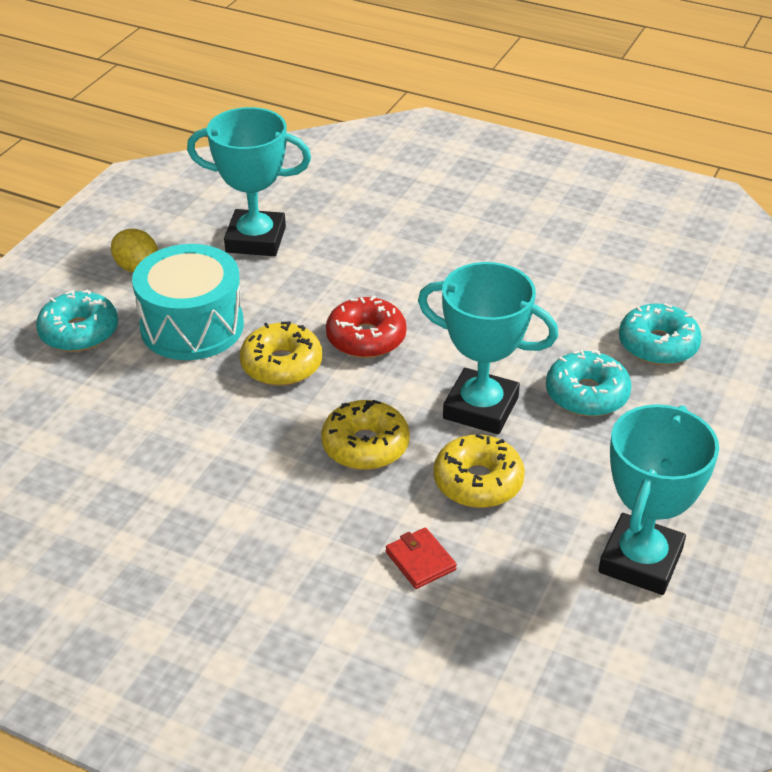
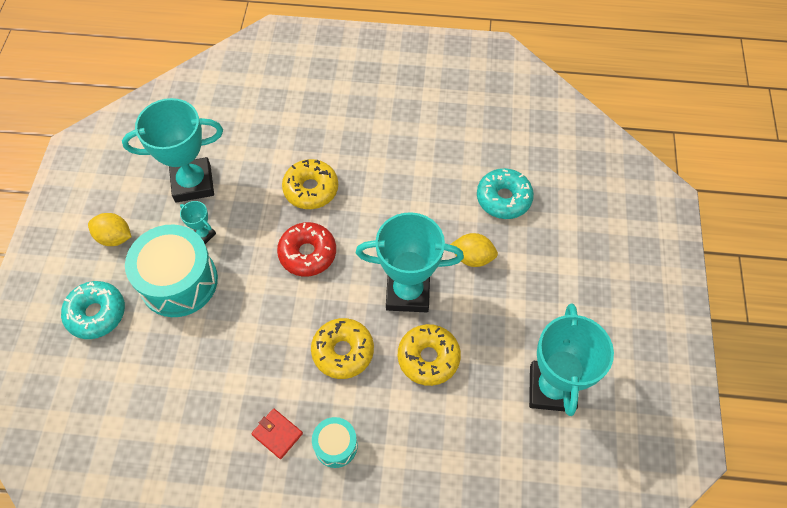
camera: 20 degrees left, 20 degrees up
yellow donut [240,321,322,386] -> yellow donut moved to [282,159,338,209]
red wallet [386,527,457,589] -> red wallet moved to [251,409,303,459]
turquoise donut [546,350,632,417] -> yellow lemon [450,233,498,267]
none -> turquoise trophy [180,201,216,244]
none -> turquoise drum [312,417,358,468]

